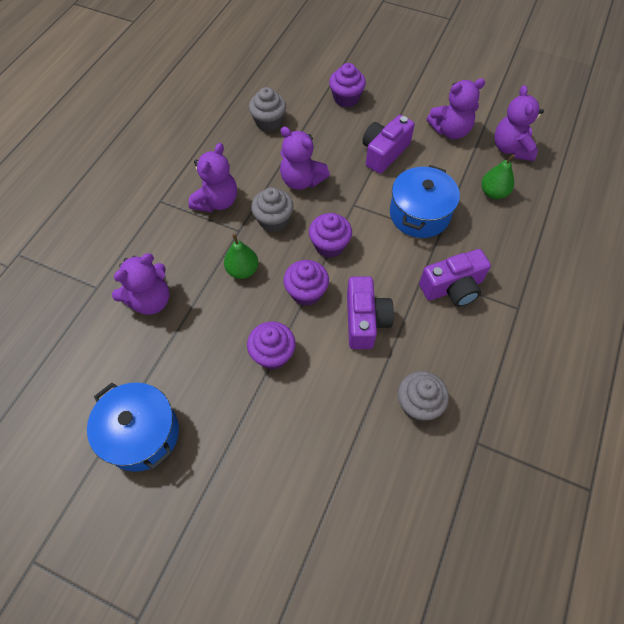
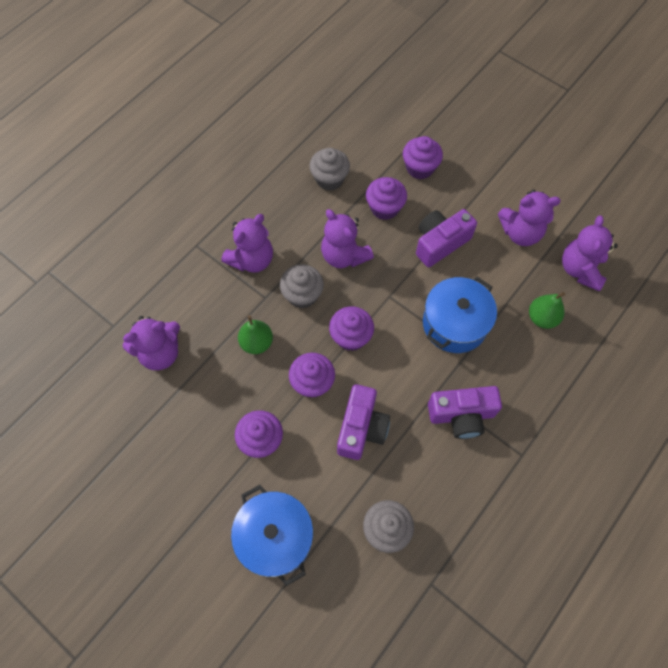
camera: 15 degrees right, 5 degrees up
blue pot [87,382,179,472] -> blue pot moved to [231,485,313,586]
none -> purple cupcake [366,177,407,220]

